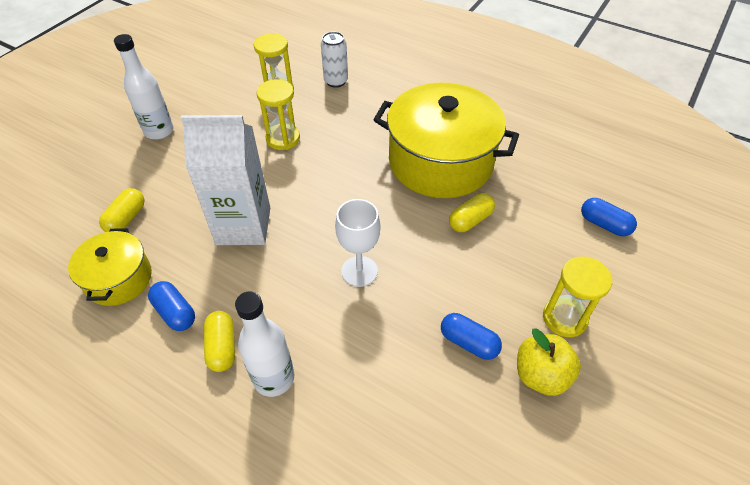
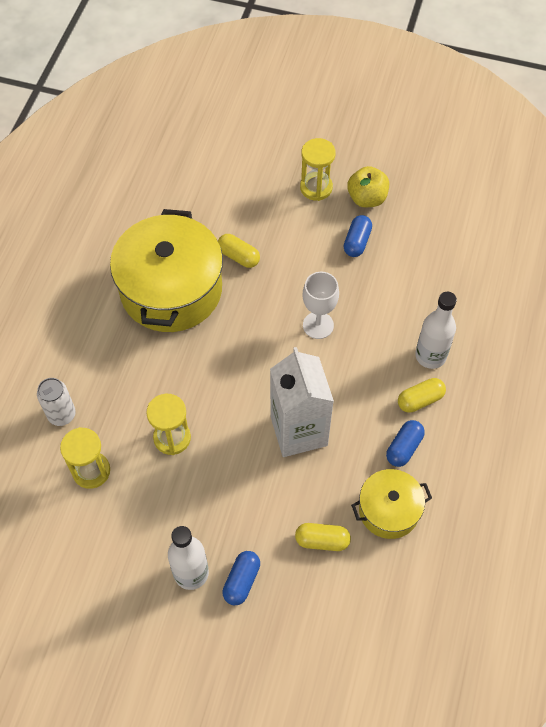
camera: 105 degrees left, 10 degrees up
blue capsule [581,198,637,236] -> blue capsule moved to [222,551,260,605]

